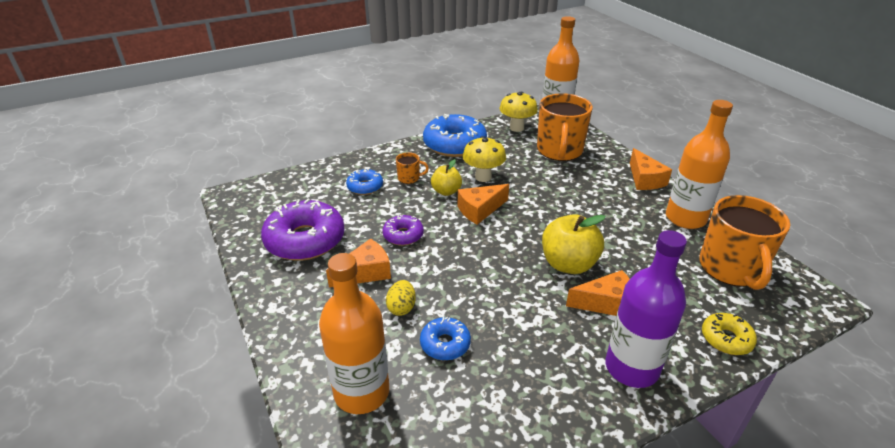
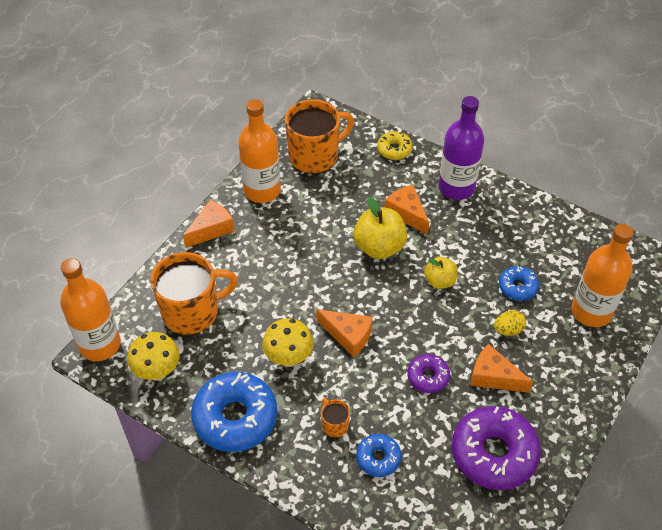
camera: 120 degrees left, 15 degrees up
yellow apple [431,159,462,196] -> yellow apple moved to [424,257,458,289]

